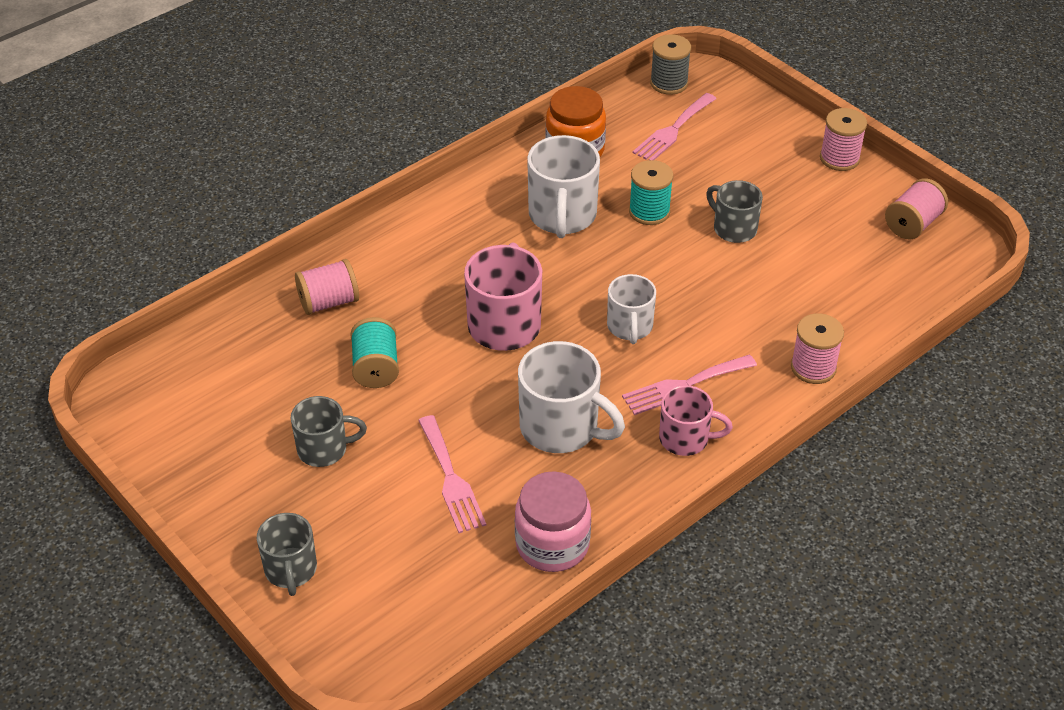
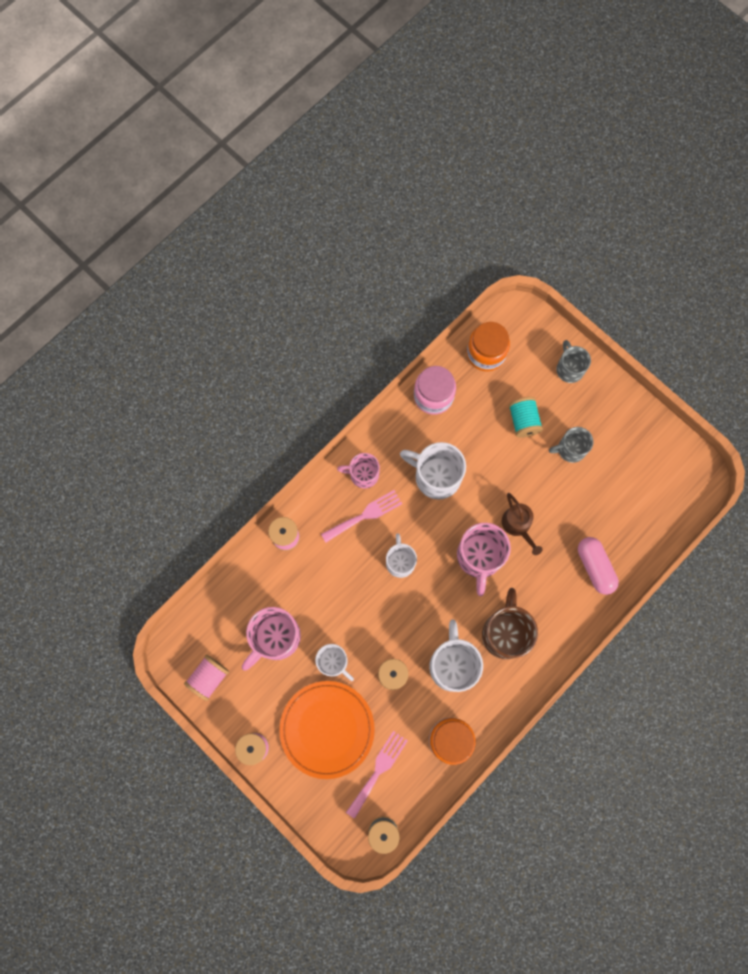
camera: 175 degrees right, 30 degrees up
pink spool [295,259,359,315] -> pink capsule [578,537,619,595]
turquoise spool [350,317,399,388] -> turquoise spool moved to [509,397,543,438]
pink fork [418,415,486,533] -> none
grey mug [706,180,763,243] -> white mug [315,644,354,681]
none -> pink mug [242,607,301,671]
none -> orange plate [279,681,375,779]
none -> orange jar [467,322,510,371]
none -> brown mug [482,588,538,659]
none -> brown watering can [502,493,543,555]

